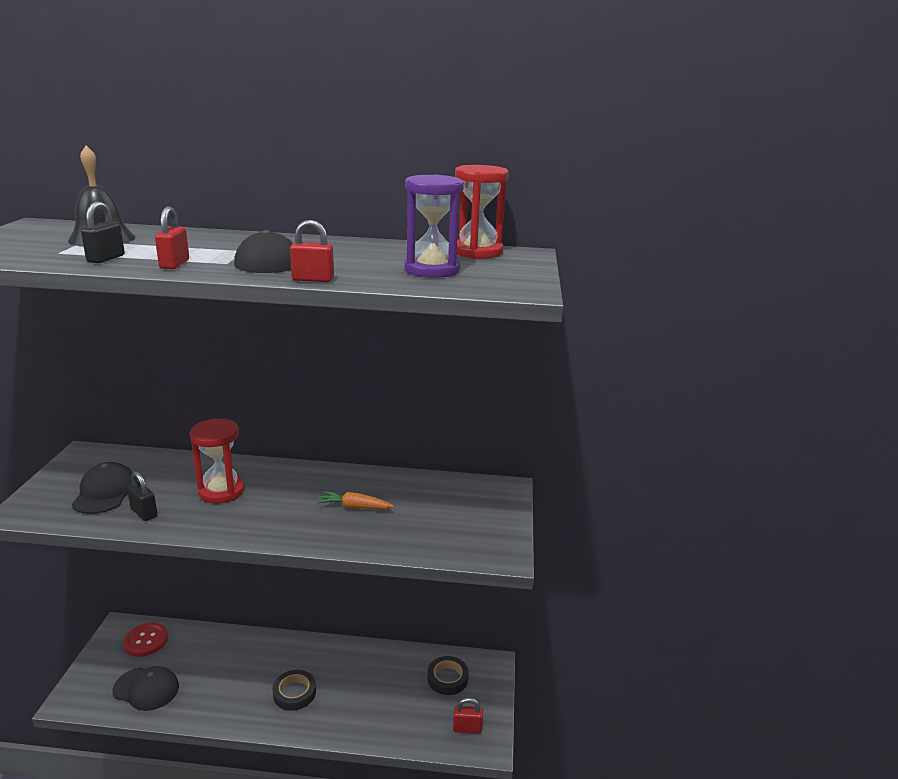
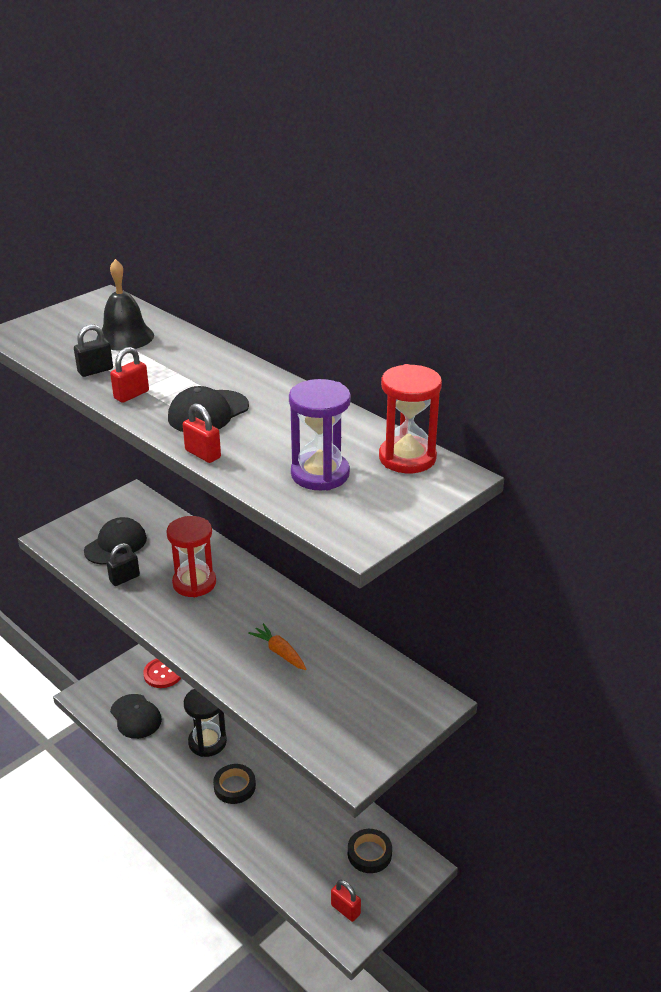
camera: 40 degrees right, 10 degrees up
black padlock [127,471,158,521] -> black padlock turned 60 degrees clockwise [107,543,140,586]
none -> black hourglass [184,689,227,757]

